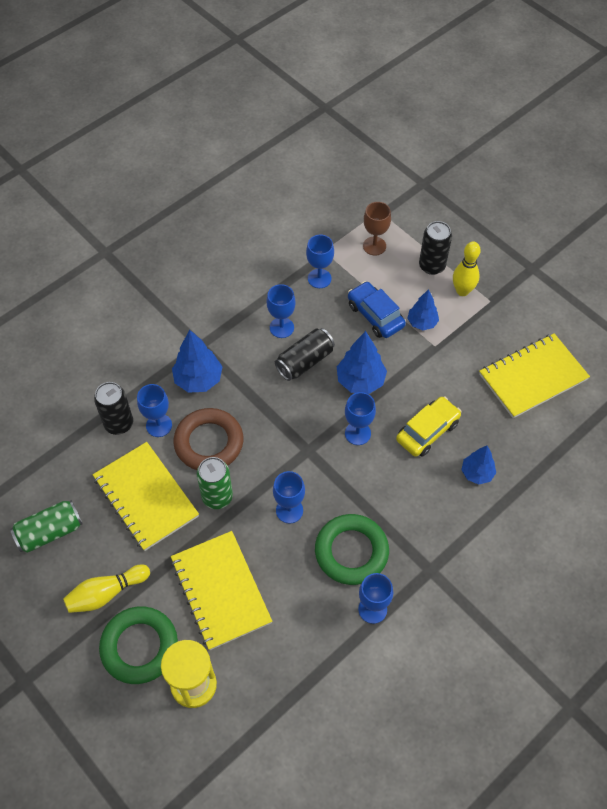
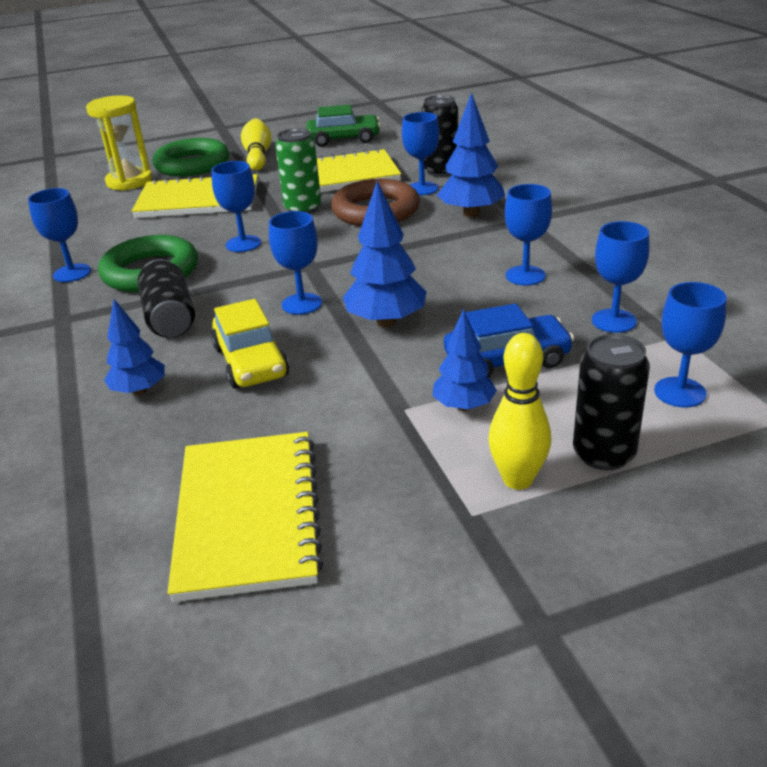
camera: 115 degrees right, 25 degrees down
green can [10,500,83,553] -> green car [306,105,381,147]
black can [275,328,335,381] -> black can moved to [138,259,195,337]
brown goblet [363,202,391,256] -> blue goblet [654,282,727,408]

